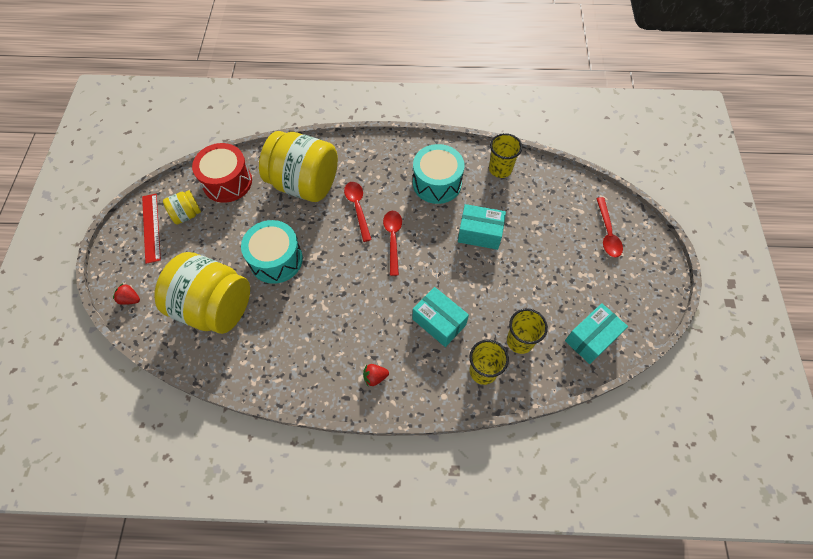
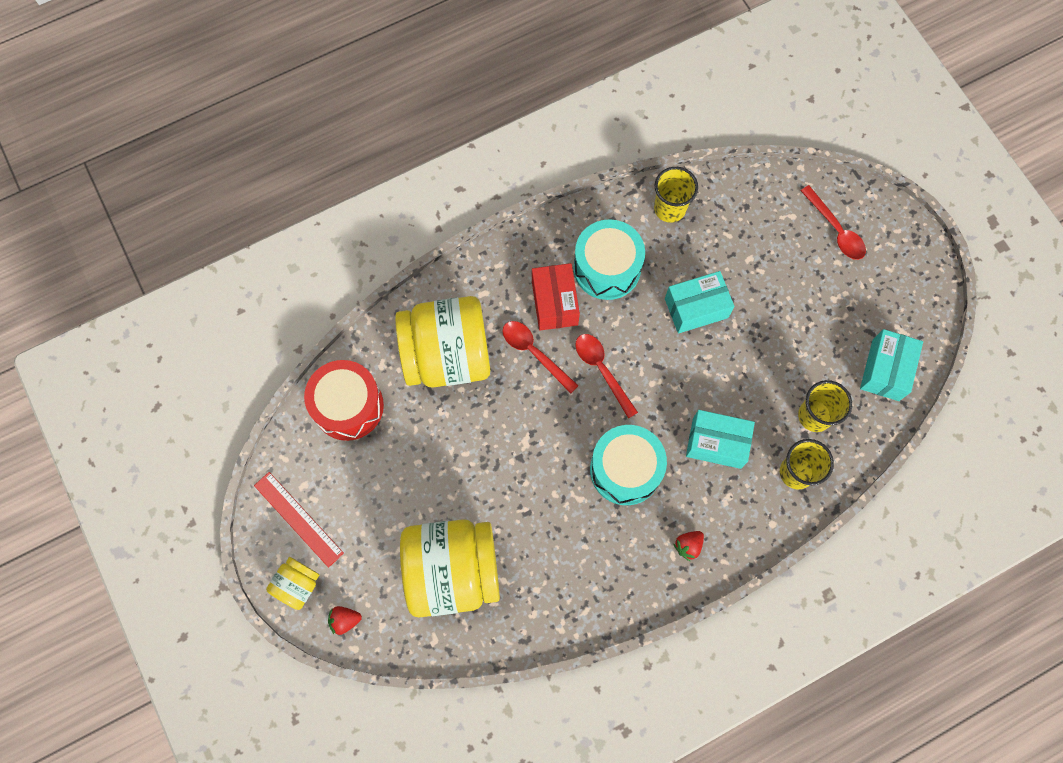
camera: 30 degrees left, 10 degrees up
yellow jar [163,190,201,224] -> yellow jar moved to [266,557,319,610]
turquoise drum [241,220,303,284] -> turquoise drum moved to [590,425,667,505]
none -> red box [532,263,580,331]

